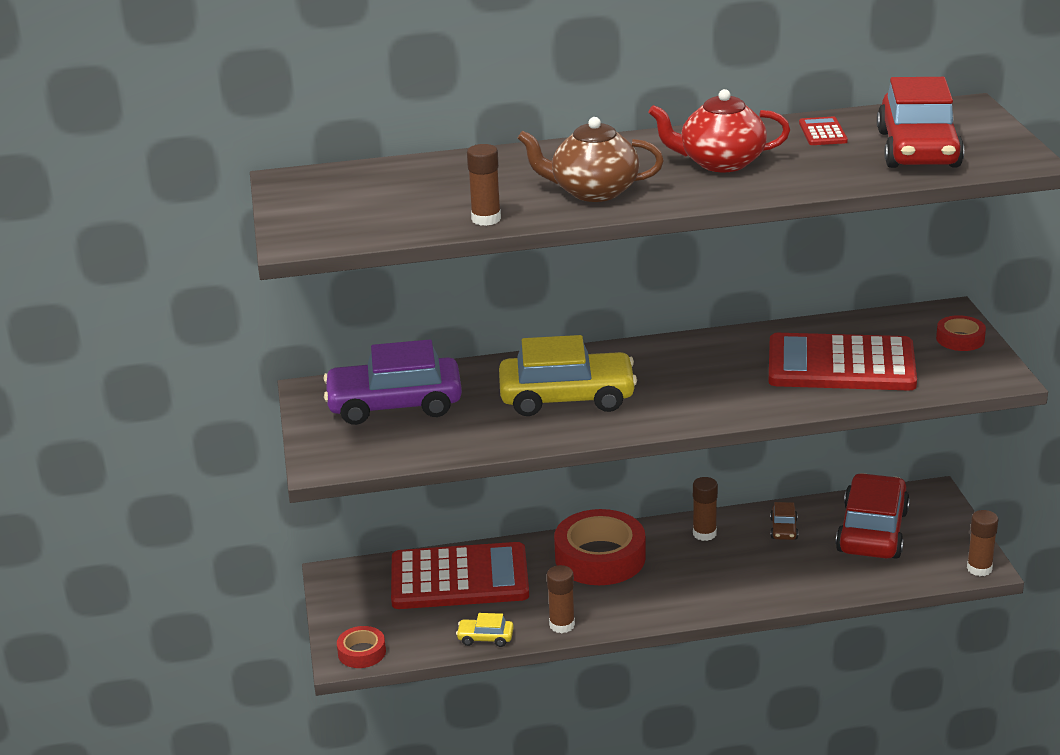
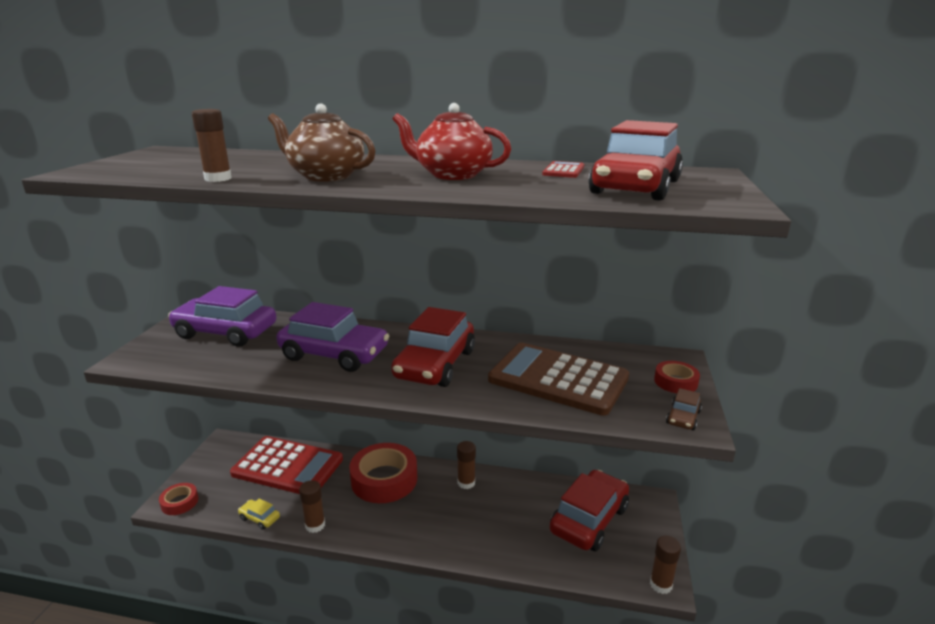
camera: 20 degrees right, 5 degrees down
yellow car [499,335,637,416] -> purple car [276,302,389,372]
red calculator [768,333,917,390] -> brown calculator [488,343,629,416]
brown car [770,502,798,540] -> brown car moved to [666,388,702,430]
none -> red car [391,307,475,387]

